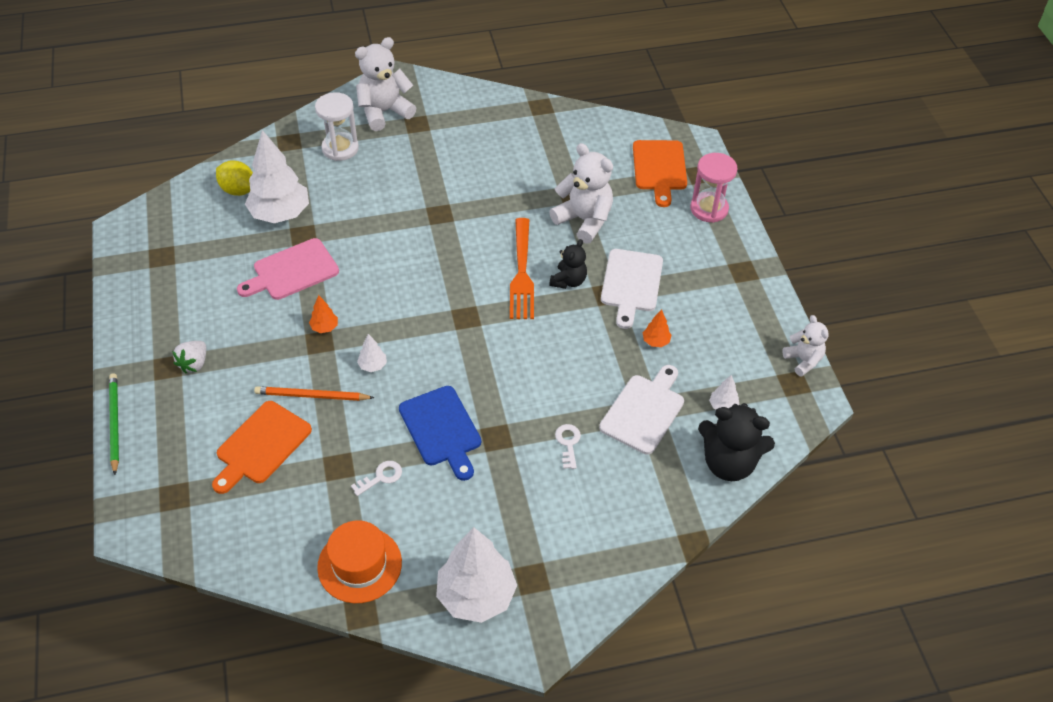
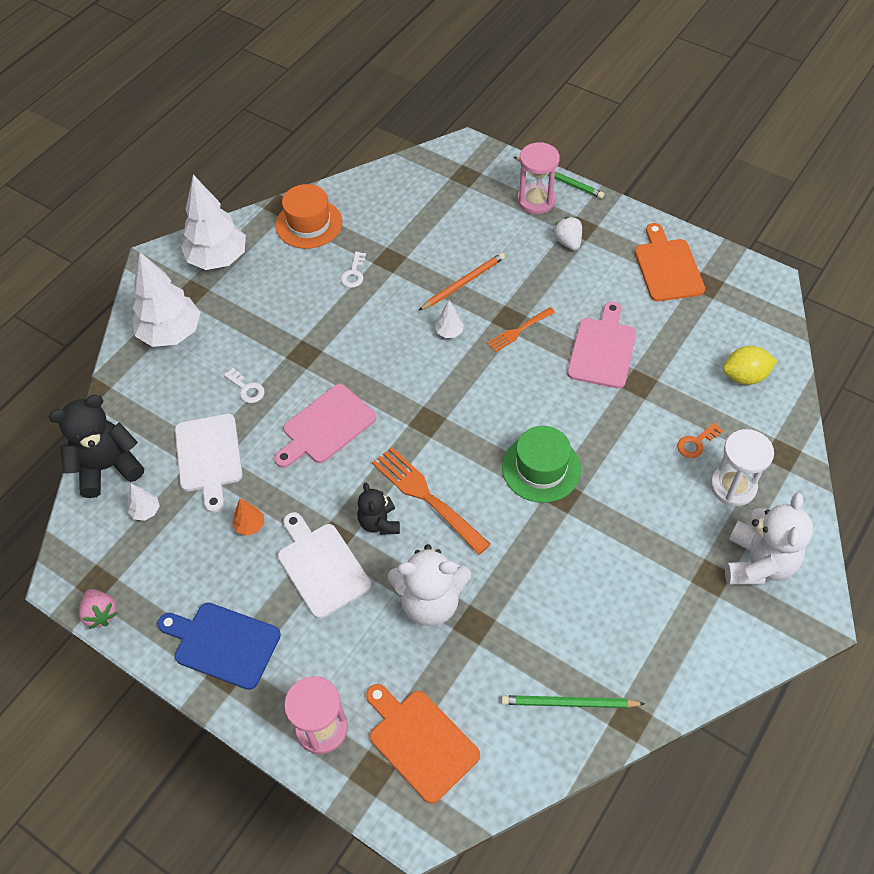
camera: 140 degrees right, 5 degrees up
orange cutting board [212,401,312,494] -> orange cutting board moved to [635,223,705,302]
white tree [245,130,309,223] -> white tree moved to [132,252,200,347]
orange tree [309,295,338,333] -> orange fork [487,307,555,352]
blue cutting board [399,386,481,481] -> blue cutting board moved to [158,602,281,690]
white teddy bear [782,315,829,377] -> pink strawberry [79,589,118,629]
none -> pink cutting board [274,384,376,468]
none -> green pencil [501,695,645,708]
none -> green hat [502,426,581,503]
none -> pink hourglass [517,142,560,214]
none -> orange key [677,422,723,458]

